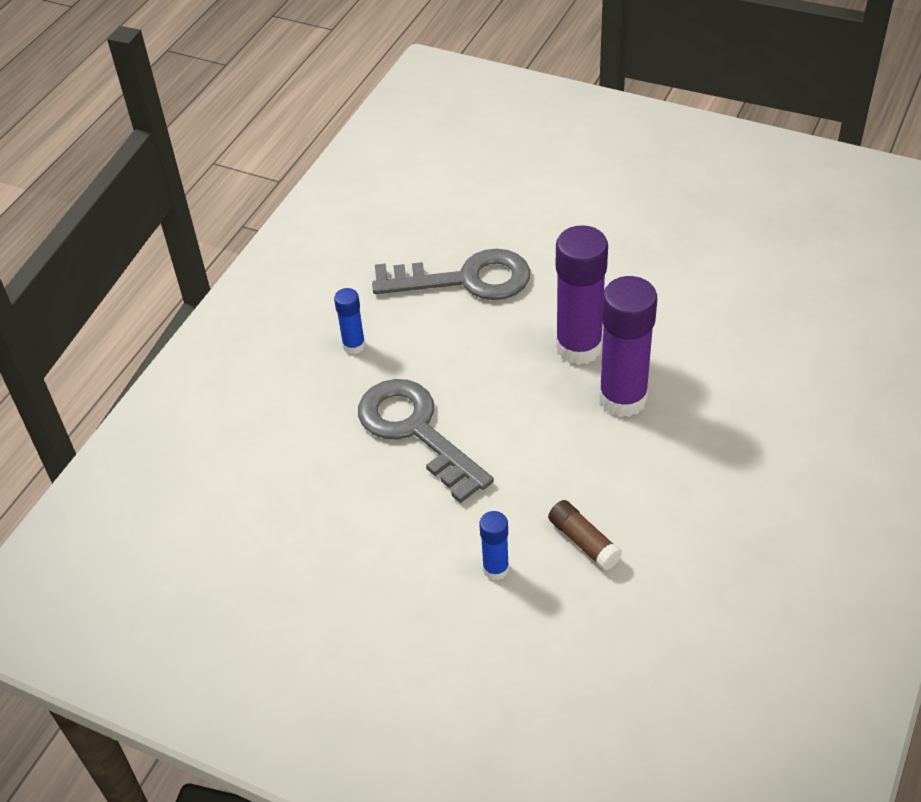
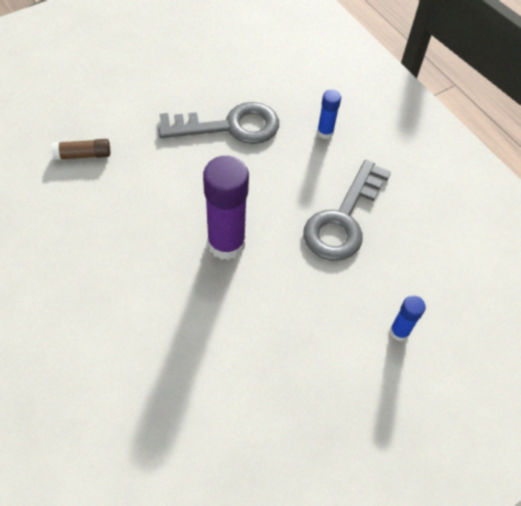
camera: 115 degrees right, 10 degrees up
blue glue stick [479,511,509,580] -> blue glue stick moved to [390,295,426,341]
purple glue stick [599,276,657,417] -> none

